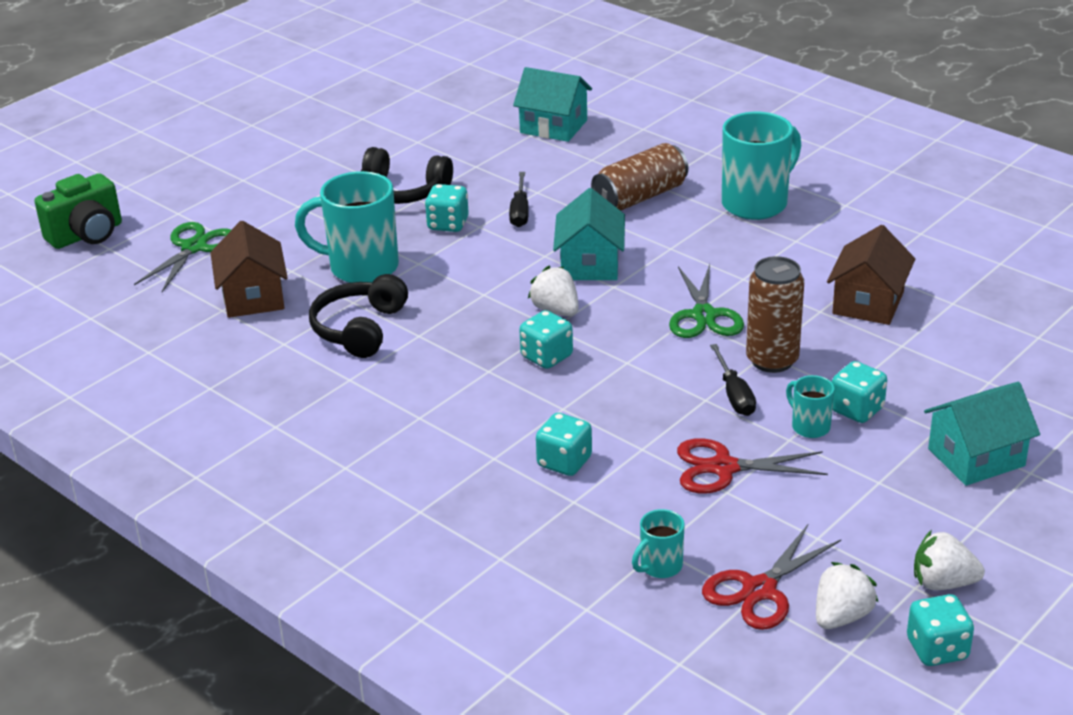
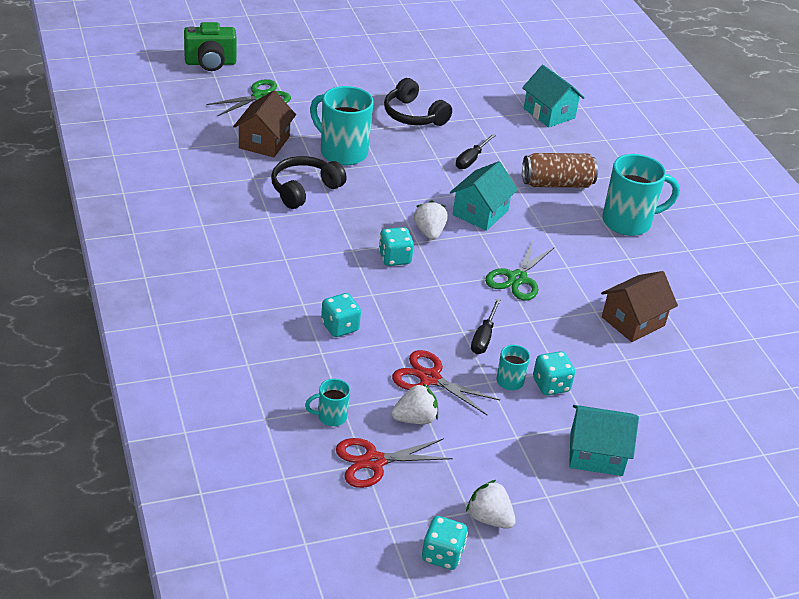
camera: 25 degrees right, 5 degrees up
turquoise dice [425,184,469,232] -> none
brown can [746,256,804,373] -> none
white strawberry [816,562,878,629] -> white strawberry moved to [391,383,438,424]

